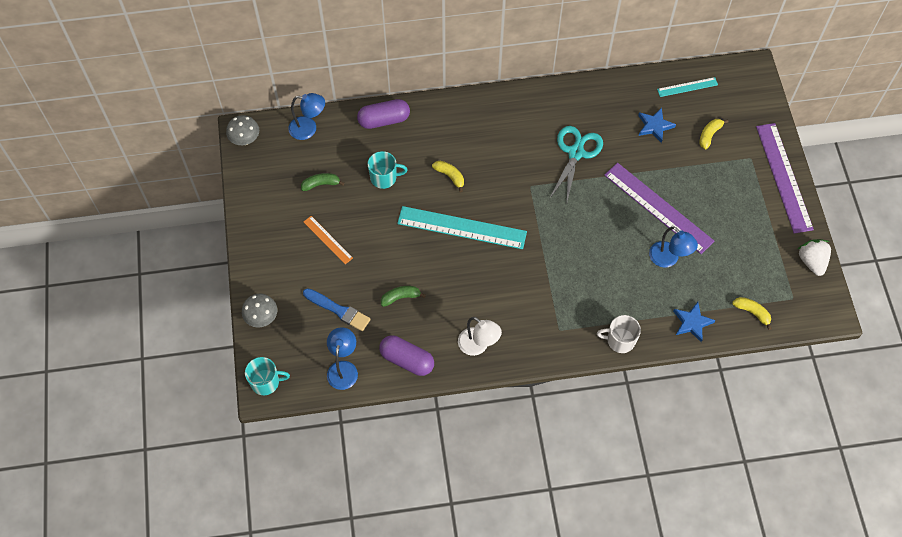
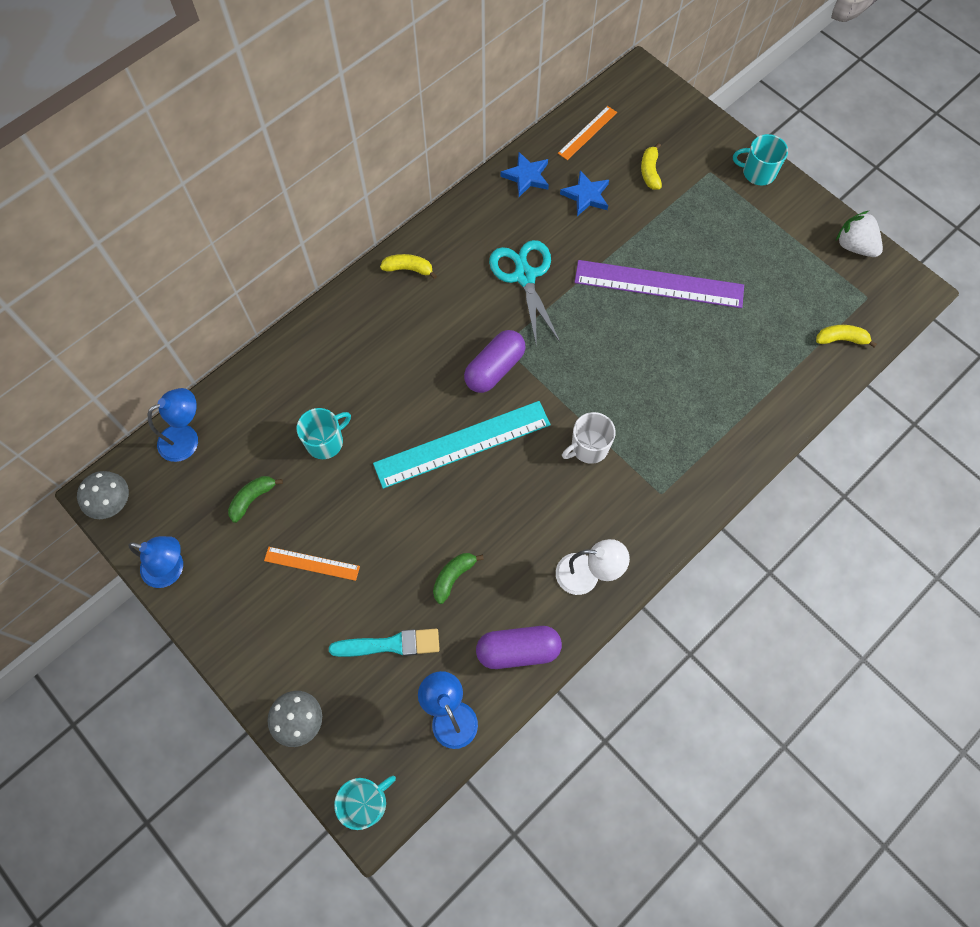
camera: 35 degrees left, 5 degrees up
blue brush [303,288,371,331] -> turquoise brush [329,629,440,657]
purple capsule [357,99,410,129] -> purple capsule moved to [464,330,526,393]
yellow banana [432,161,464,193] -> yellow banana moved to [380,254,437,279]
white mug [597,315,641,353] -> white mug moved to [562,412,616,464]
blue lamp [649,227,698,267] -> blue lamp moved to [129,536,183,588]
turquoise ruler [657,77,718,97] -> orange ruler [558,106,617,160]
blue star [673,302,715,342] -> blue star moved to [500,152,549,197]
purple ruler [756,123,814,233] -> turquoise mug [733,134,788,185]

